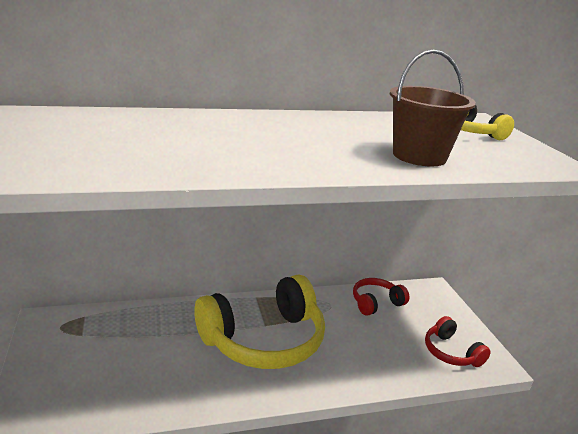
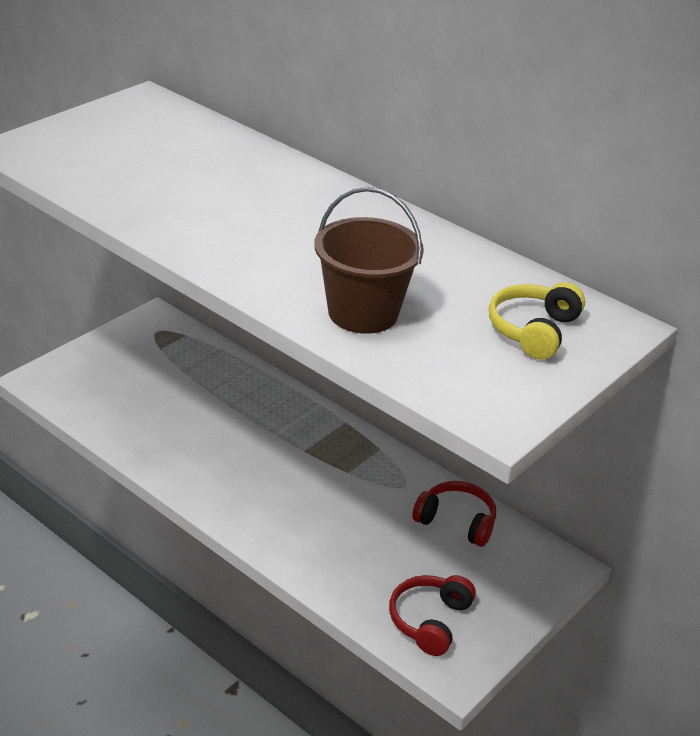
camera: 55 degrees right, 10 degrees up
yellow headphones [194,274,325,369] -> none

